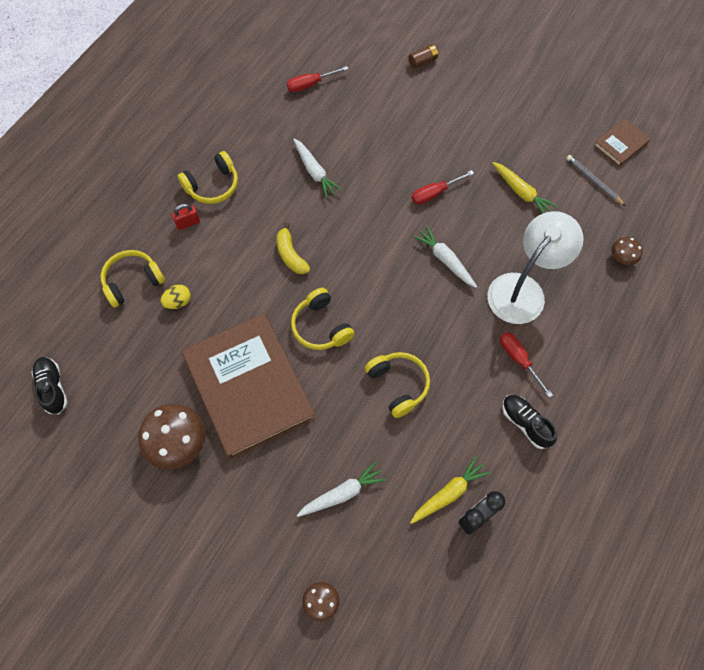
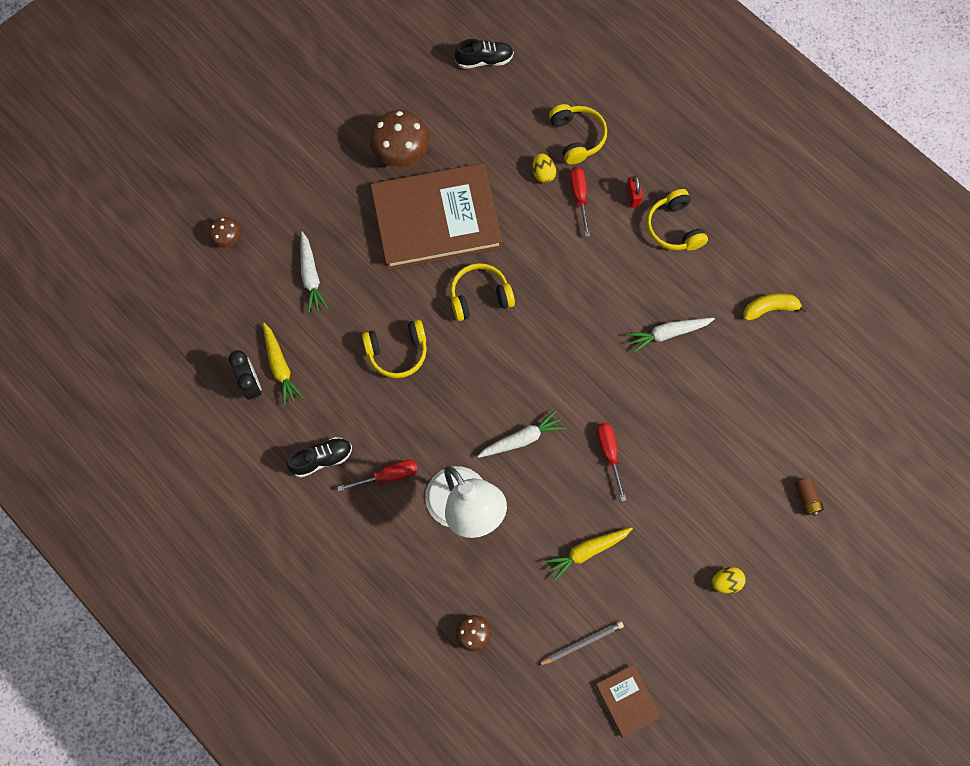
camera: 105 degrees right, 5 degrees up
yellow banana [276,222,310,274] -> yellow banana moved to [743,293,808,321]
red screwdriver [287,66,349,92] -> red screwdriver moved to [570,167,590,237]
none -> yellow egg [712,567,746,594]

